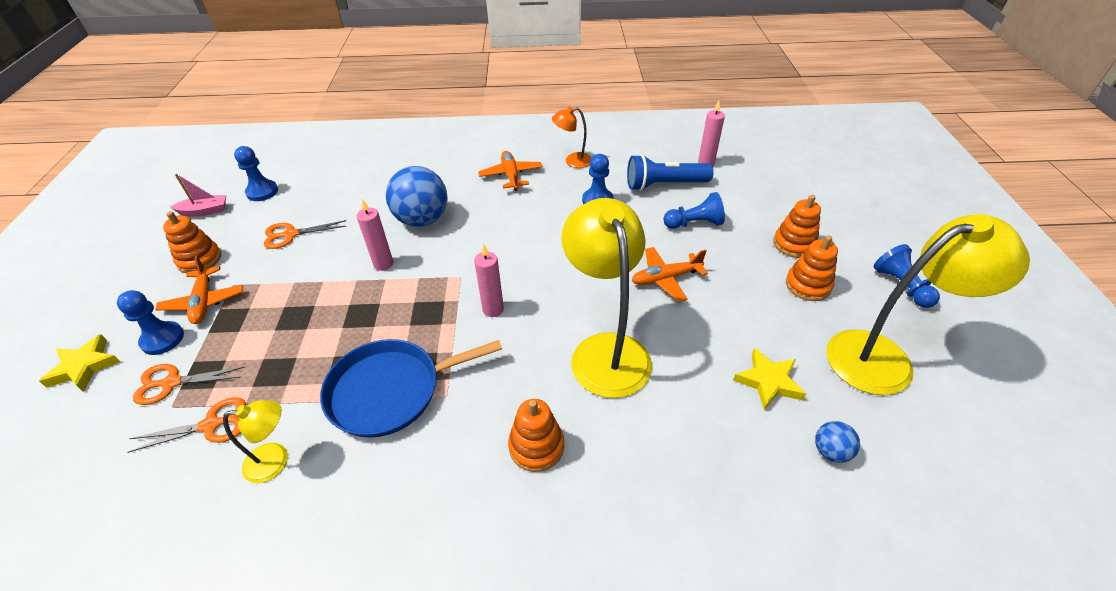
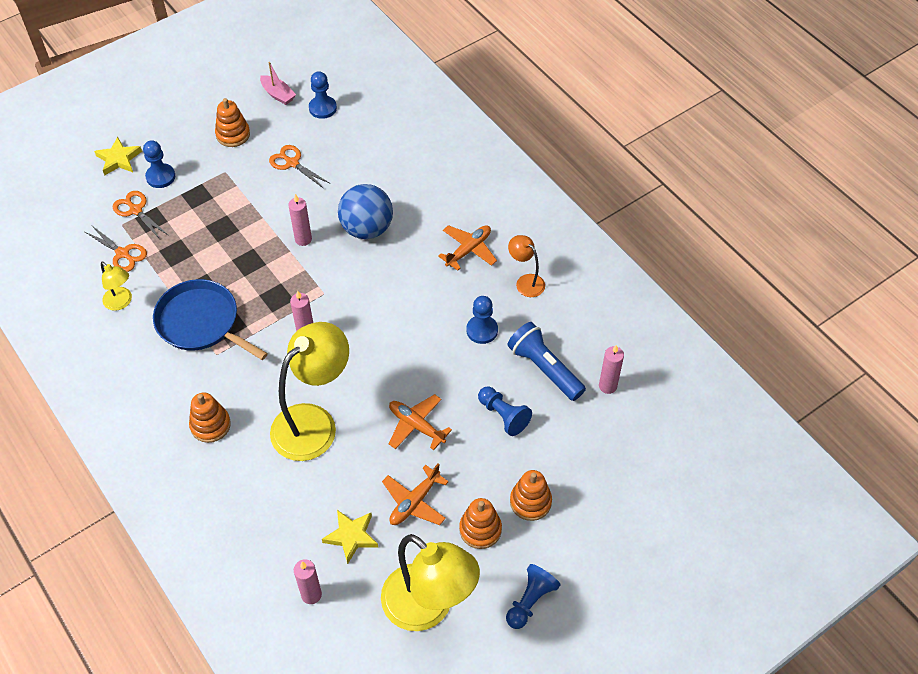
camera: 55 degrees right, 10 degrees up
orange plane [155,256,243,324] -> orange plane moved to [382,463,449,525]
blue ball [815,421,860,463] -> pink candle [294,559,322,604]

